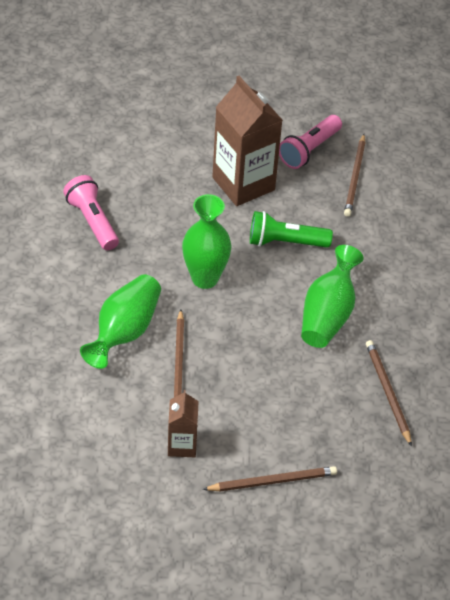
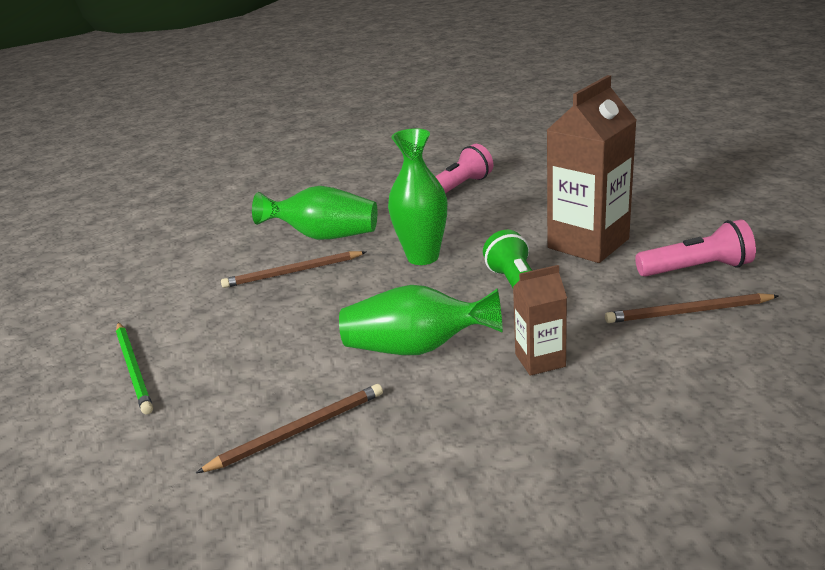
camera: 80 degrees right, 20 degrees down
brown carton [168,390,199,457] -> brown carton moved to [513,265,567,376]
brown pencil [202,466,337,491] -> green pencil [116,322,153,414]
pink flashlight [279,115,342,169] -> pink flashlight turned 150 degrees clockwise [635,219,756,277]

